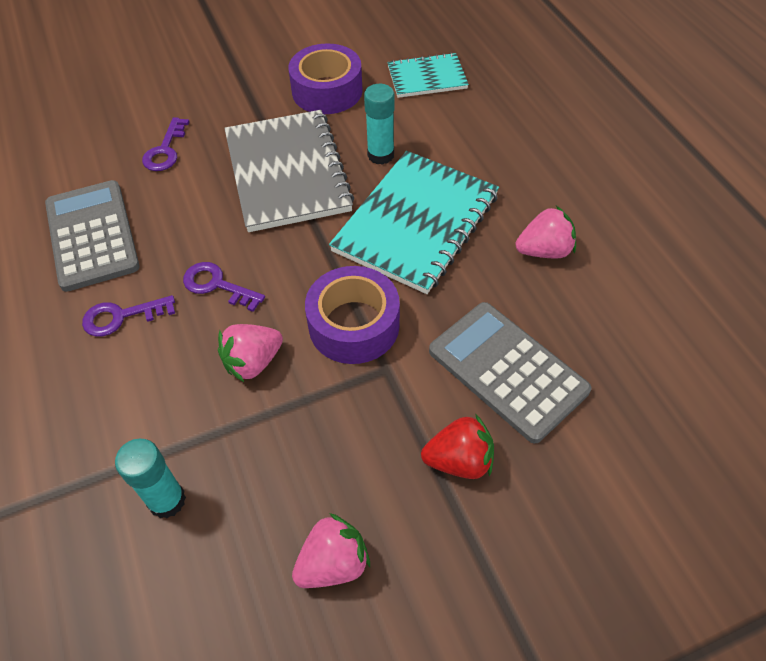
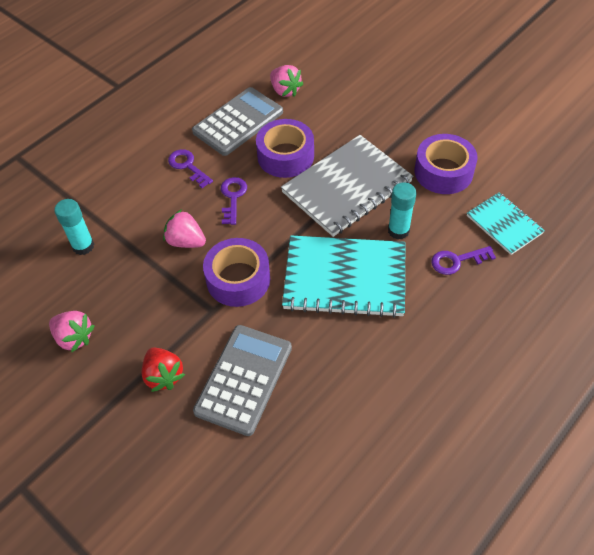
camera: 65 degrees right, 0 degrees up
purple key [142,117,190,171] -> purple key moved to [431,246,496,275]
pink strawberry [515,206,576,258] -> pink strawberry moved to [270,65,303,97]
none -> purple tape [256,119,314,178]

